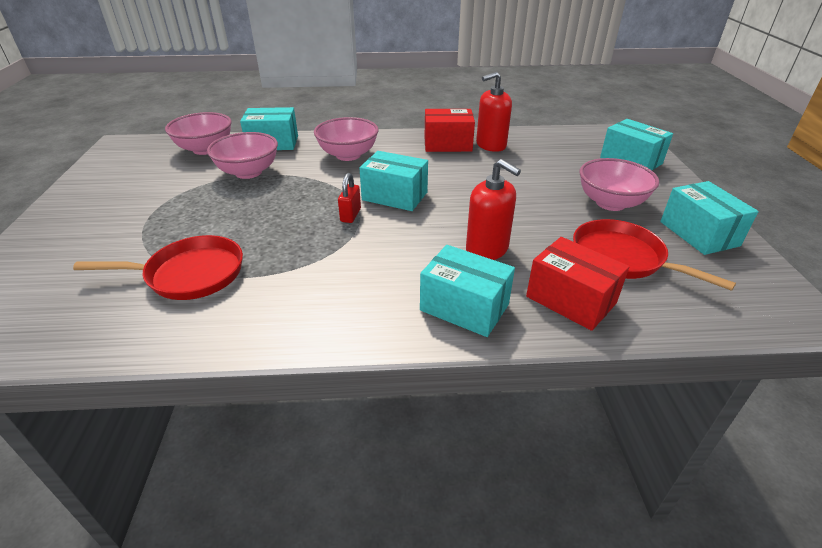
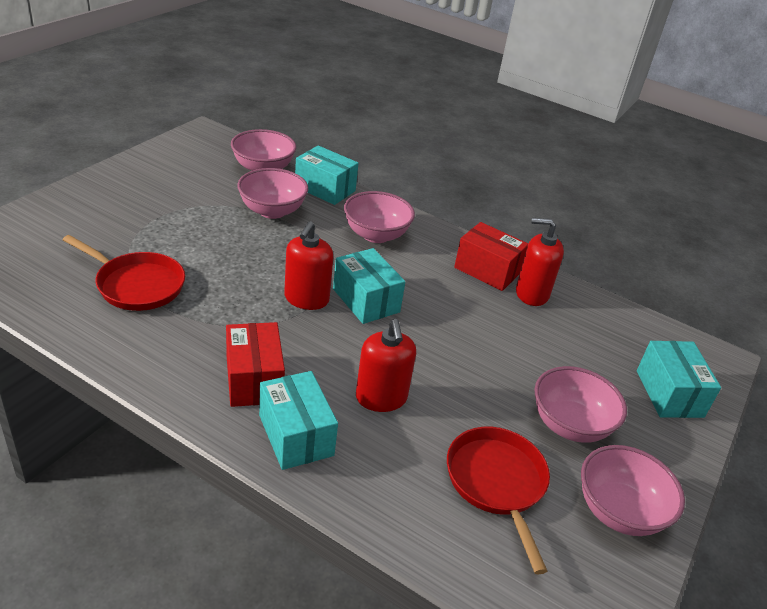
camera: 30 degrees right, 0 degrees up
red padlock [338,173,361,223] -> red soap dispenser [284,221,333,310]
red box [526,237,629,331] -> red box moved to [226,322,285,407]
turquoise box [660,181,759,255] -> pink bowl [581,445,685,536]

